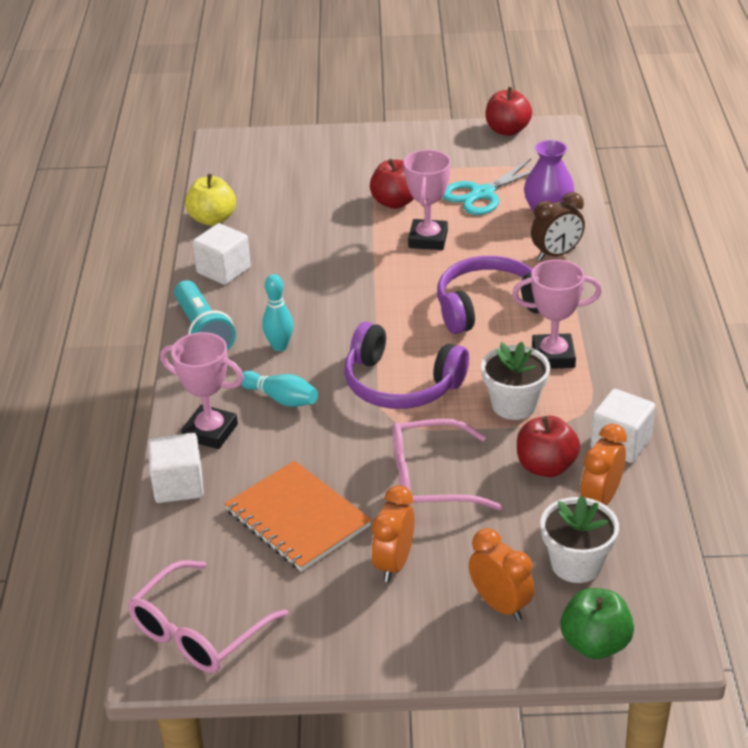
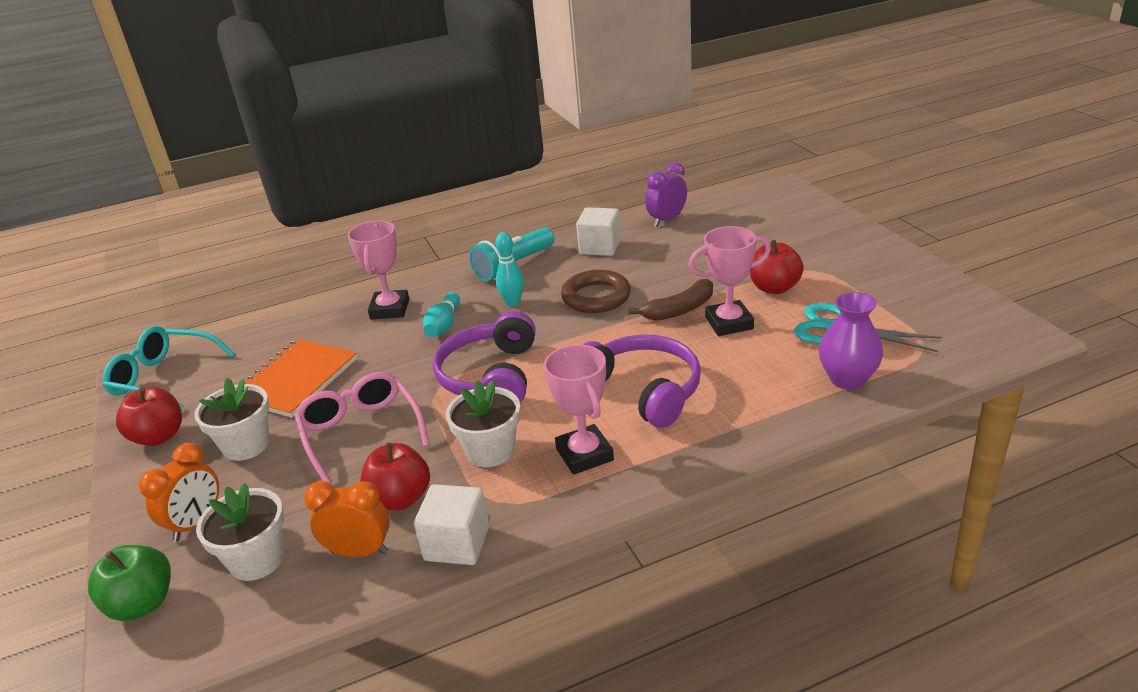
camera: 70 degrees right, 5 degrees down
pink glasses [128,560,288,673] -> turquoise glasses [103,326,236,409]
white cube [148,433,204,503] -> none
yellow apple [185,174,236,226] -> purple clock [645,162,687,226]
orange clock [371,485,415,582] -> white flower pot [194,378,270,461]
red apple [485,87,532,136] -> red apple moved to [116,387,182,446]
brown clock [531,192,585,260] -> none
none -> brown ring [561,270,631,313]
none -> brown banana [628,279,713,321]

